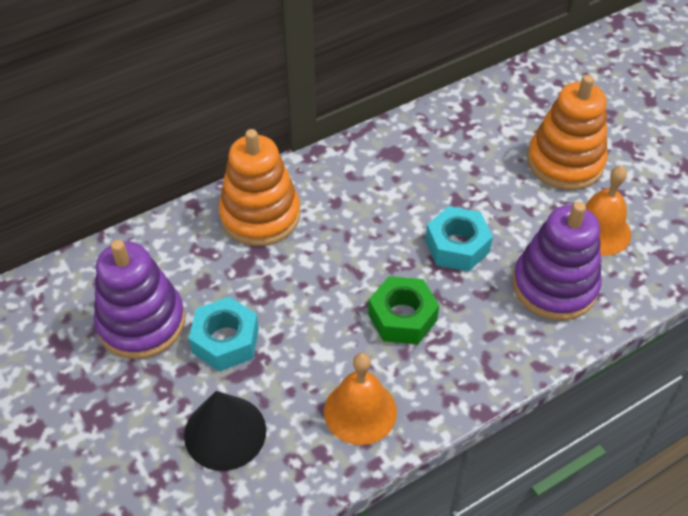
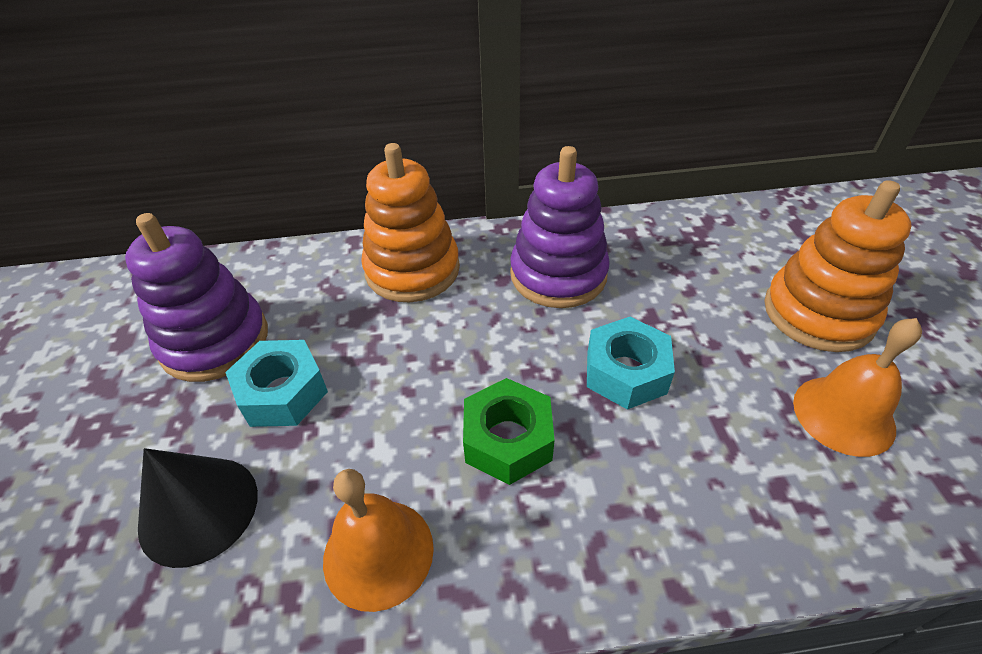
camera: 25 degrees right, 5 degrees down
purple stacking toy [512,202,602,320] -> purple stacking toy moved to [510,146,610,308]

